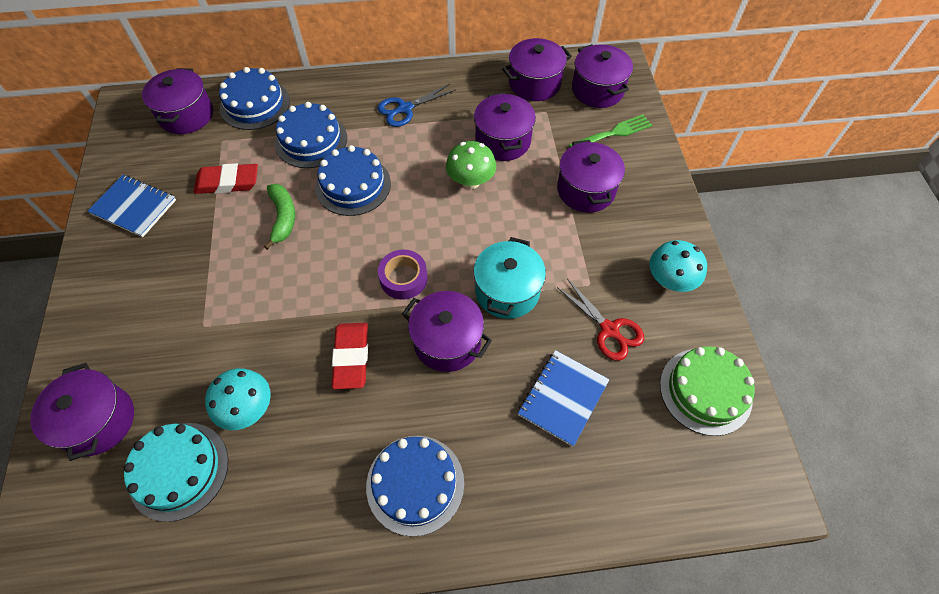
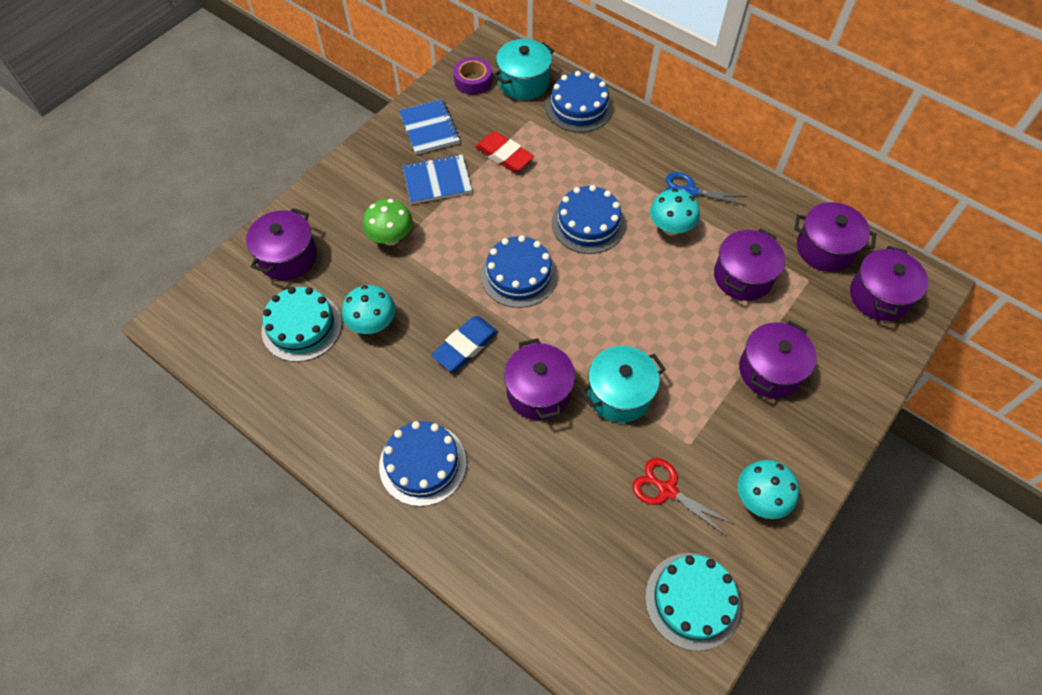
camera: 45 degrees right, 0 degrees up
purple pot [142,68,213,134] -> turquoise pot [493,39,554,100]
green banana [263,184,295,250] -> none
blue cake [275,102,347,168] -> blue cake moved to [481,235,557,308]
red eraser [332,323,368,389] -> blue eraser [431,316,498,371]
purple tape [378,250,428,300] -> purple tape moved to [453,57,492,95]
green mushroom [446,141,496,189] -> green mushroom moved to [363,199,413,246]
blue notebook [518,350,609,447] -> blue notebook moved to [402,154,472,204]
red scissors [557,280,644,361] -> red scissors turned 120 degrees clockwise [632,458,733,536]
green fork [569,114,652,147] -> none
green cake [660,346,755,436] -> turquoise cake [645,553,741,651]
none -> turquoise mushroom [650,189,700,236]

